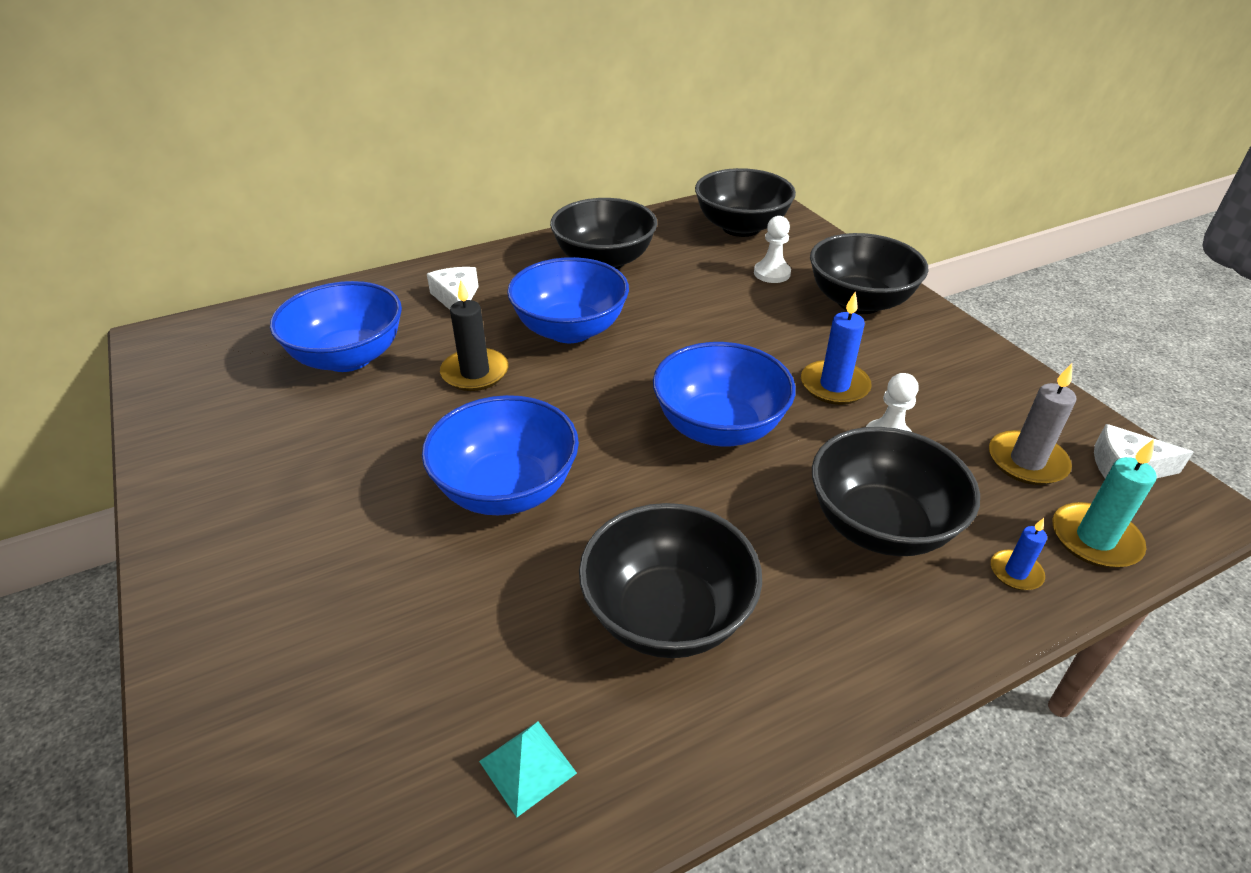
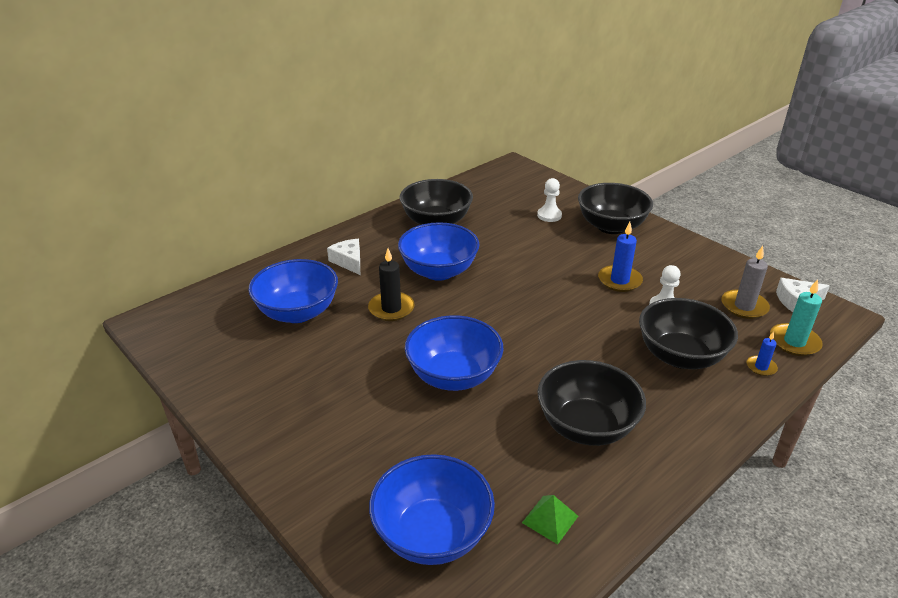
camera: 15 degrees left, 5 degrees down
turquoise pyramid [479,722,577,818] -> green pyramid [522,495,578,544]
blue bowl [653,342,796,447] -> blue bowl moved to [369,454,495,565]
black bowl [695,168,796,237] -> none

